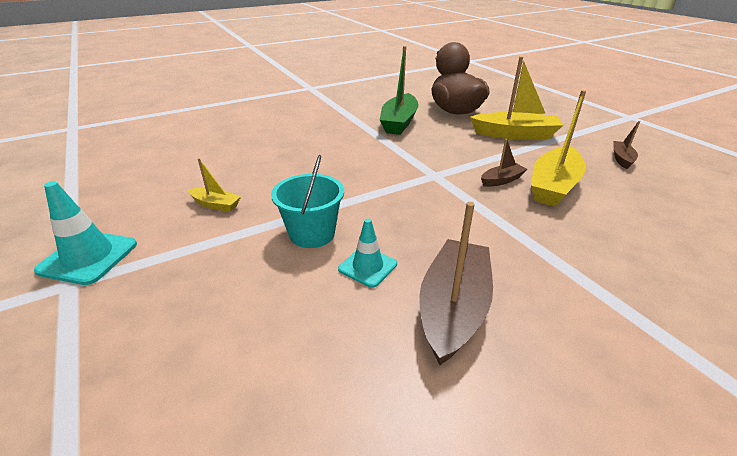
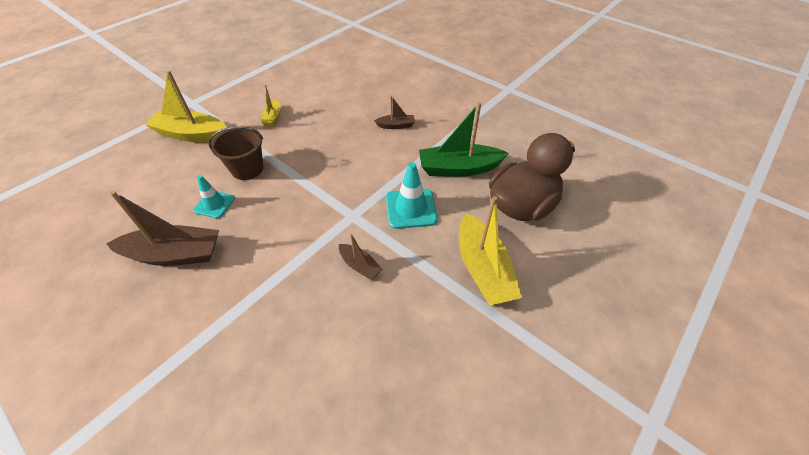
camera: 70 degrees right, 15 degrees up
turquoise traffic cone [34,181,137,285] -> turquoise traffic cone moved to [386,162,438,229]
turquoise bucket [271,155,344,248] -> brown bucket [209,126,263,180]
yellow boat [531,90,586,207] -> yellow boat moved to [145,71,227,142]
brown boat [613,121,640,169] -> brown boat moved to [374,96,415,129]

